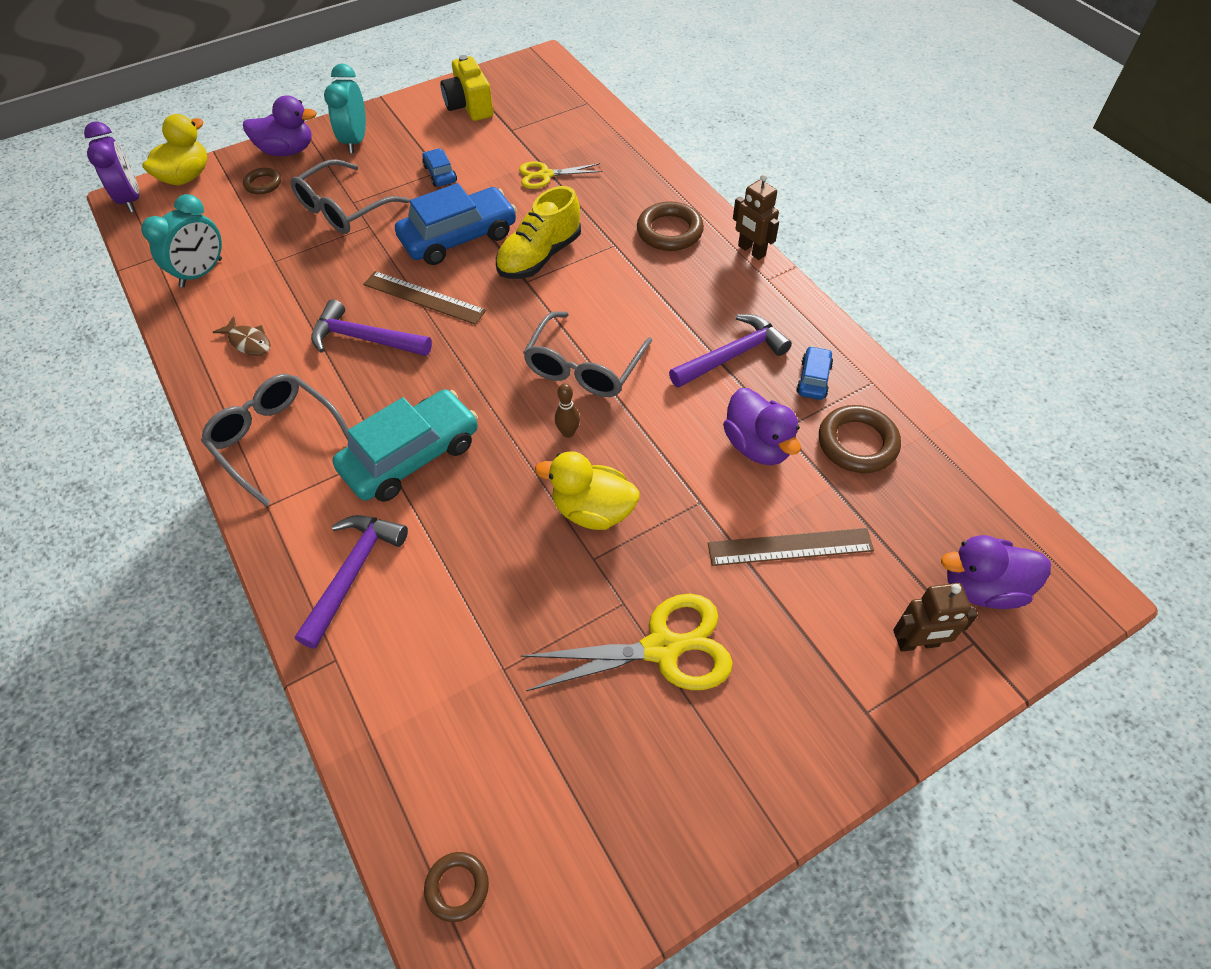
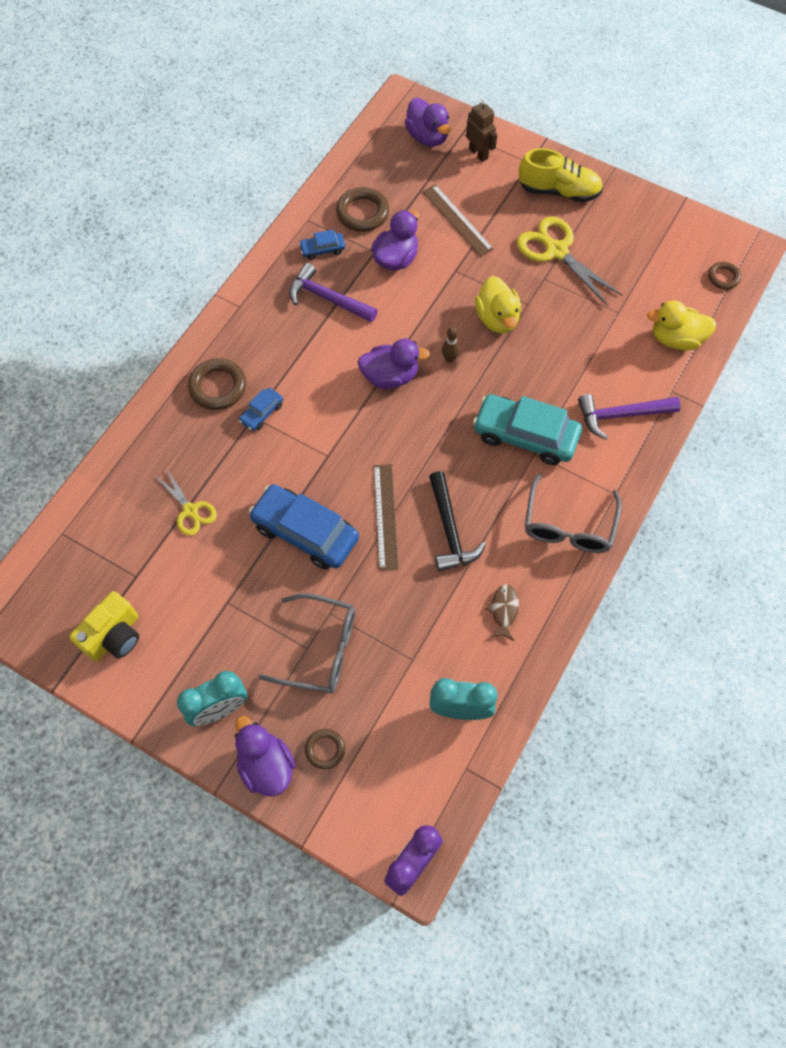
camera: 120 degrees left, 10 degrees up
yellow duck [143,114,208,185] -> yellow duck moved to [647,300,716,350]
purple hammer [311,299,432,356] -> black hammer [429,471,486,571]
blue car [422,148,457,187] -> blue car moved to [239,388,283,431]
yellow shoe [496,186,581,279] -> yellow shoe moved to [519,148,603,202]
grey glasses [523,311,652,397] -> purple duck [357,339,430,389]
brown robot [733,174,779,260] -> none

